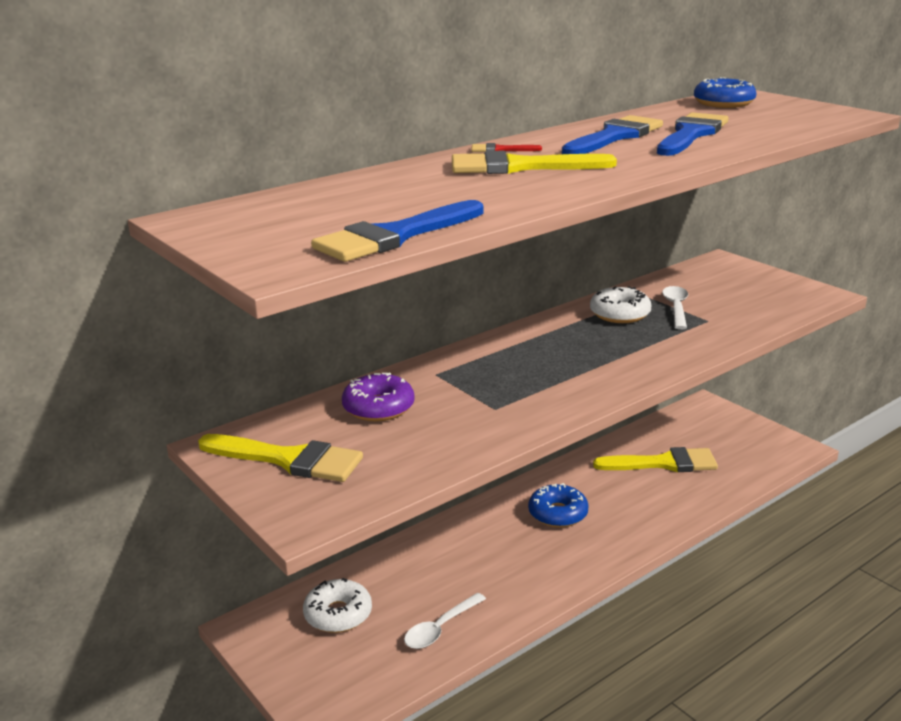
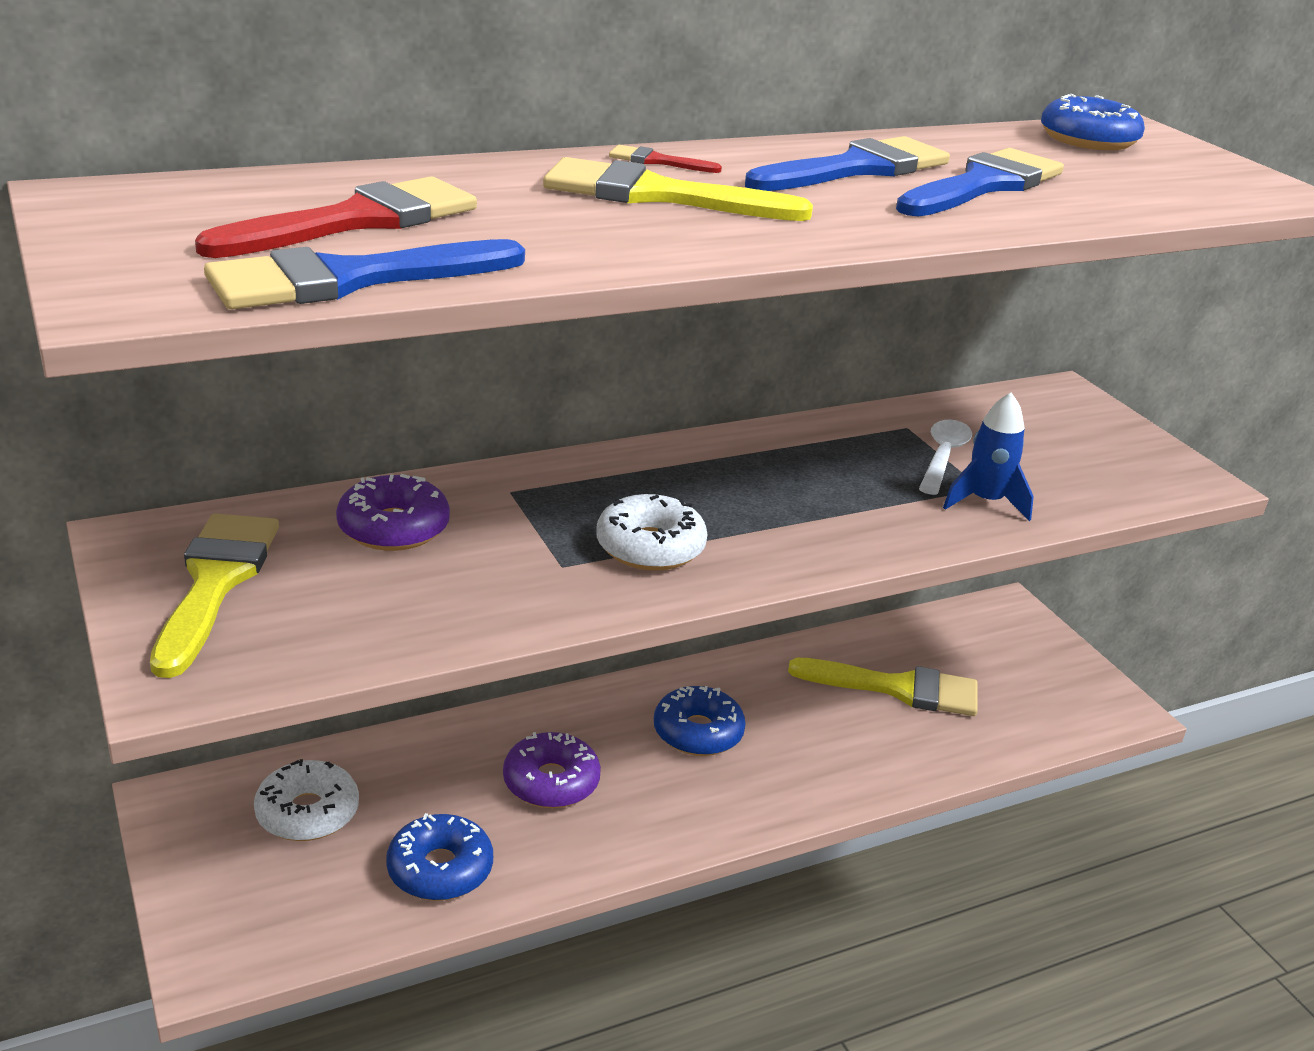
camera: 10 degrees right, 5 degrees up
yellow brush [198,434,363,482] -> yellow brush turned 120 degrees counterclockwise [150,514,279,678]
white spoon [404,593,486,649] -> blue donut [386,813,493,901]
white donut [590,286,651,323] -> white donut moved to [596,494,707,571]
none -> red brush [195,176,477,258]
none -> purple donut [503,732,601,808]
none -> blue rocket [943,393,1034,521]

